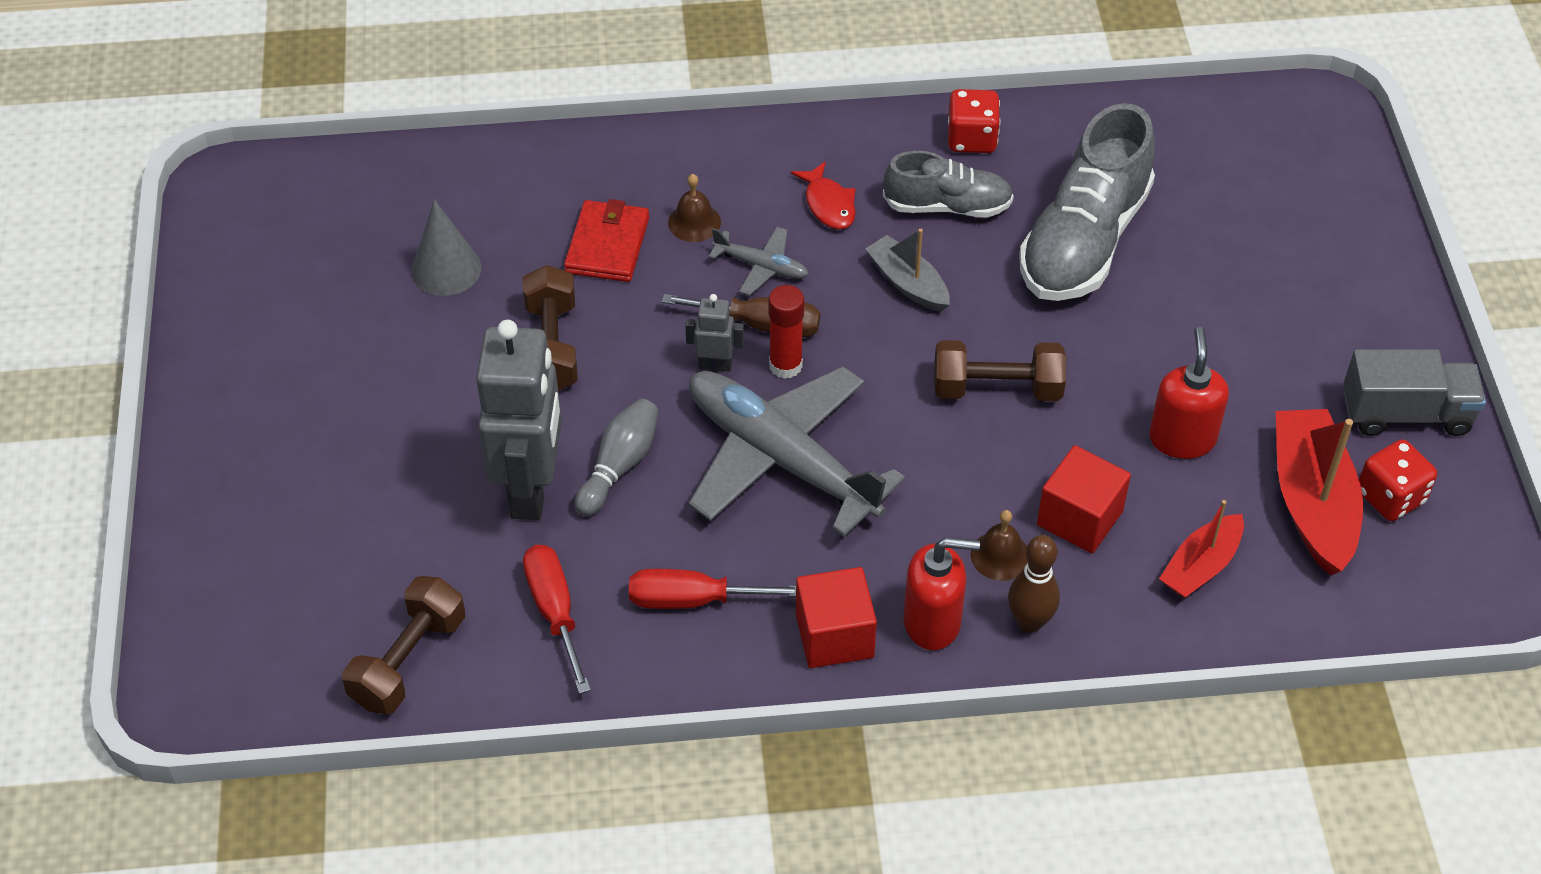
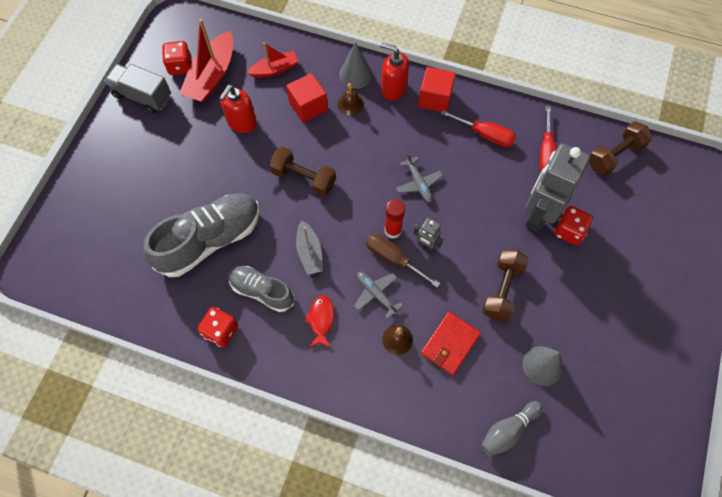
camera: 155 degrees left, 15 degrees up
grey bowling pin [575,399,658,516] -> grey bowling pin moved to [481,401,543,456]
grey plane [689,366,905,537] -> grey plane [396,153,443,203], size x0.44
brown bowling pin [1008,535,1060,633] -> grey cone [339,42,373,89]
none -> red dice [554,206,593,245]

